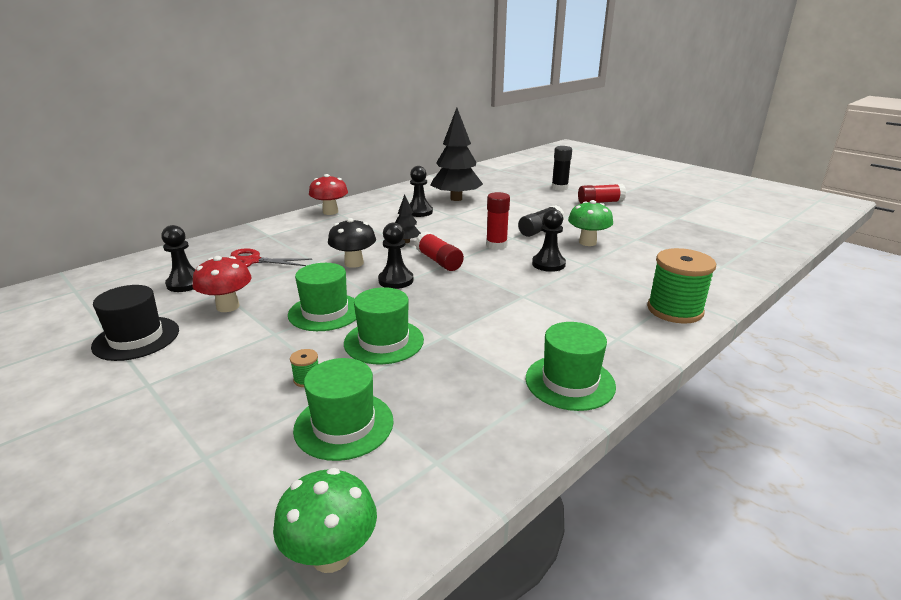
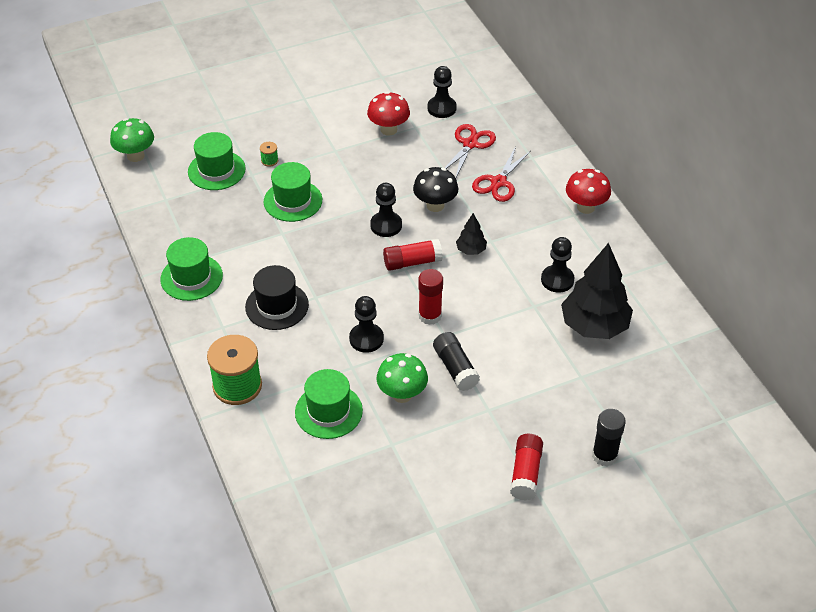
camera: 110 degrees right, 20 degrees up
black hat [91,285,179,361] -> black hat moved to [245,265,309,330]
green hat [288,263,356,331] -> green hat moved to [295,369,363,439]
none -> red scissors [472,146,531,202]

